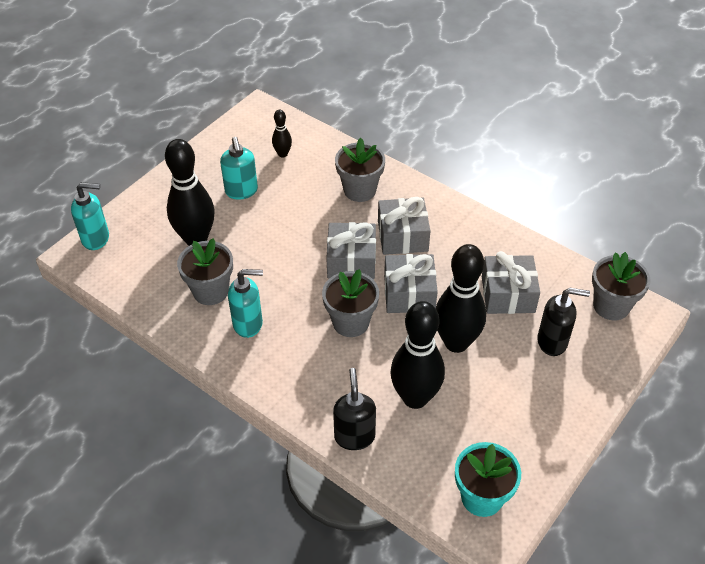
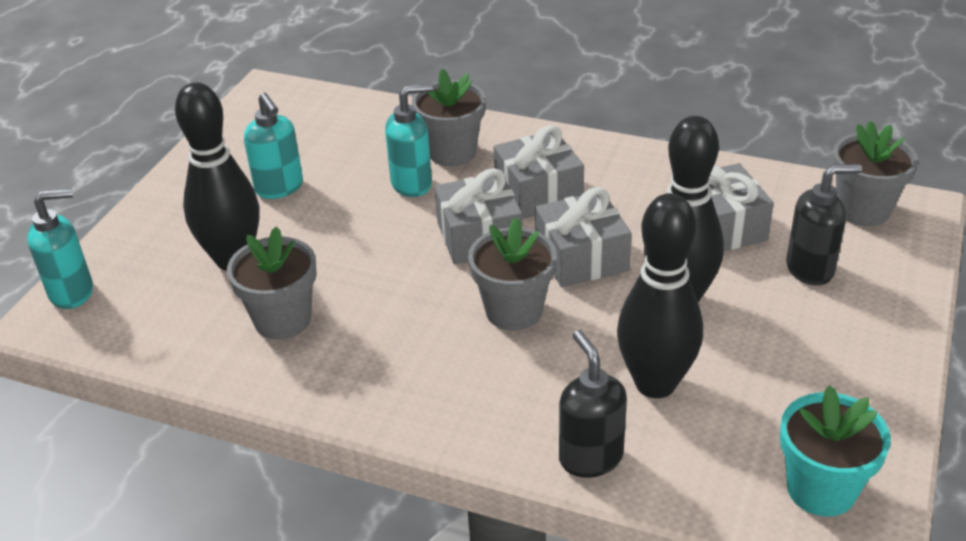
camera: 15 degrees left, 10 degrees down
turquoise soap dispenser [228,269,263,338] -> turquoise soap dispenser moved to [385,84,433,197]
black bowling pin [272,110,292,157] -> none

